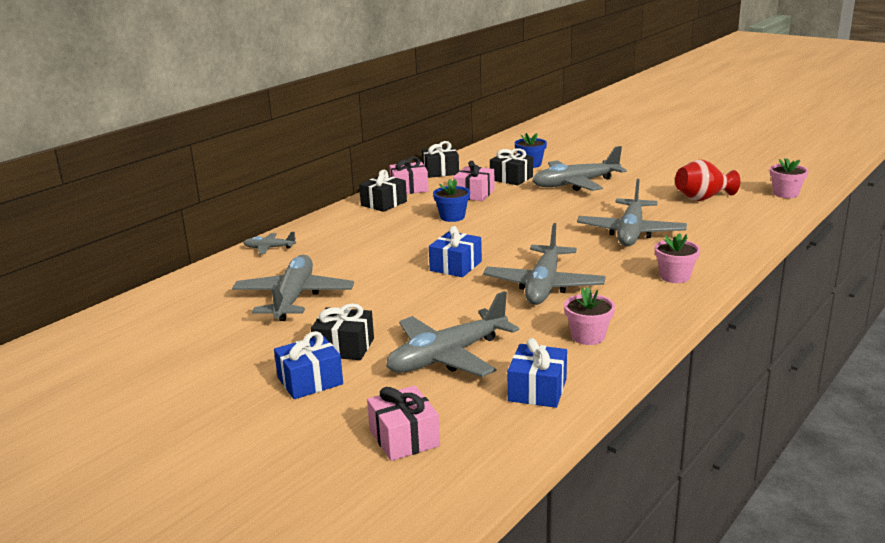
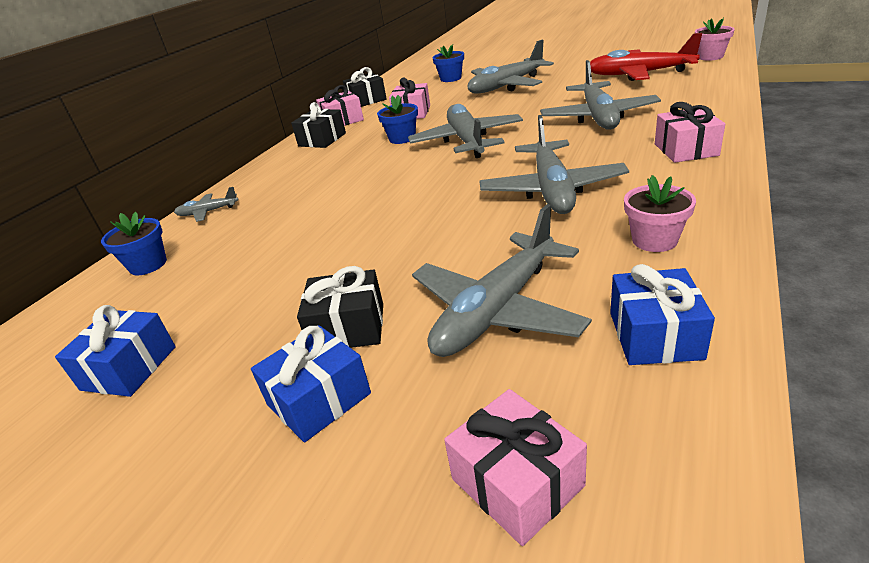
camera: 10 degrees left, 10 degrees up
grey plane [232,255,354,321] -> grey plane moved to [408,104,523,158]
blue gift [429,226,482,277] -> blue gift moved to [55,305,176,397]
black gift [490,148,533,185] -> none
pink flower pot [655,233,700,283] -> pink gift [655,102,725,163]
red vase [675,160,740,201] -> red plane [590,33,702,81]
none -> blue flower pot [101,212,167,275]

